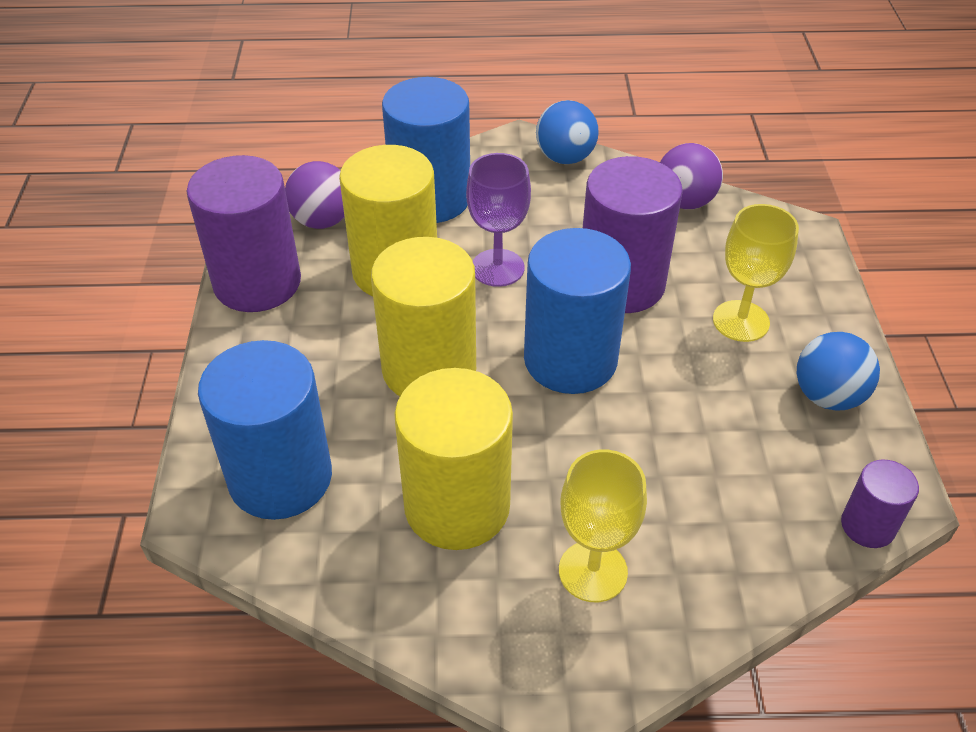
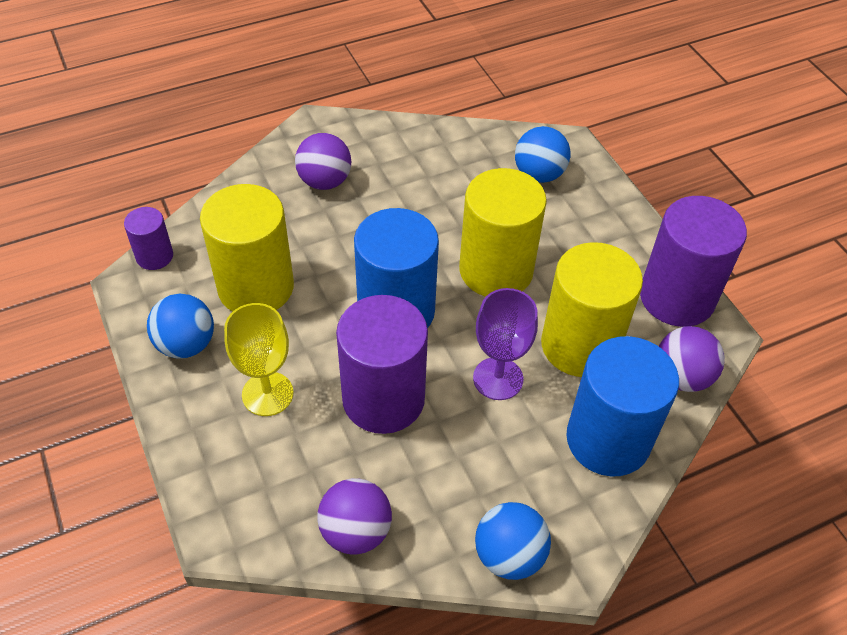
camera: 155 degrees right, 5 degrees up
blue cylinder [198,340,332,520] -> blue ball [515,126,571,183]
yellow cylinder [394,368,513,550] -> yellow cylinder moved to [200,184,294,311]
yellow goblet [559,449,647,602] -> purple ball [295,133,351,190]

